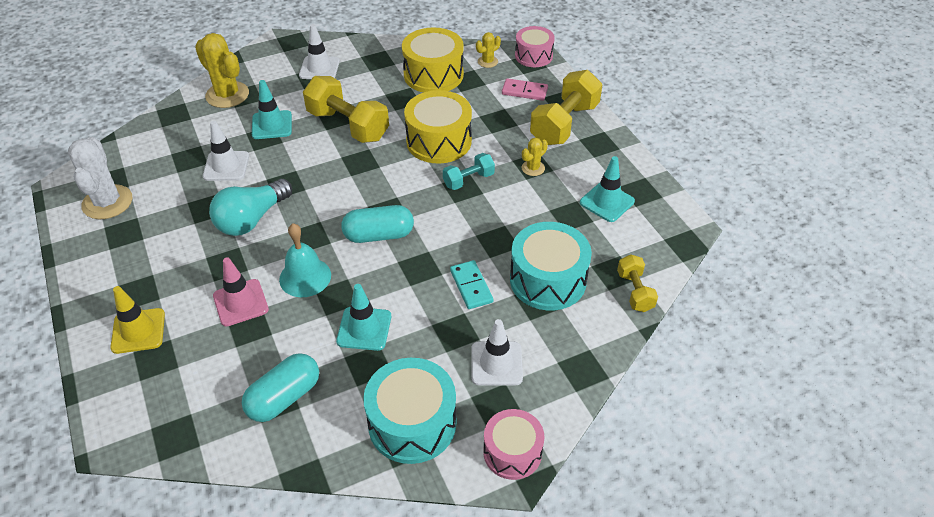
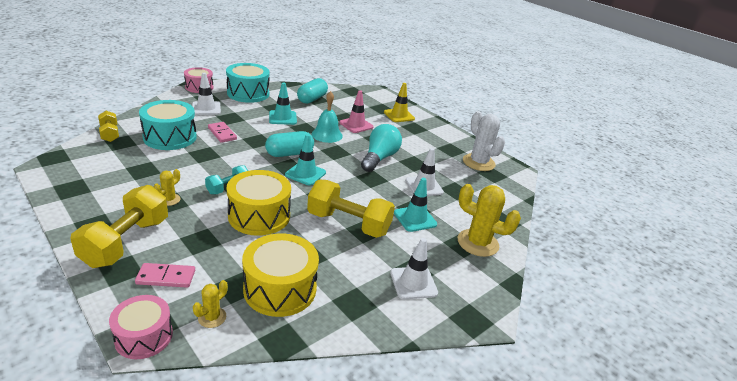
camera: 160 degrees right, 15 degrees down
turquoise domino [450,260,493,309] -> pink domino [208,122,237,143]
turquoise traffic cone [580,156,635,222] -> turquoise traffic cone moved to [285,134,326,186]

